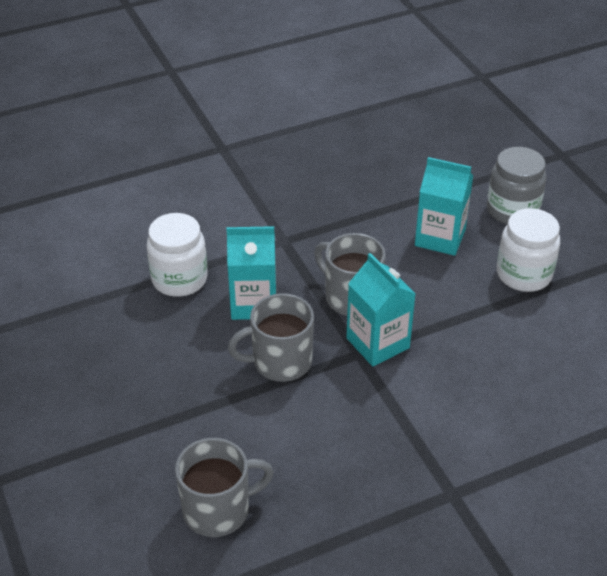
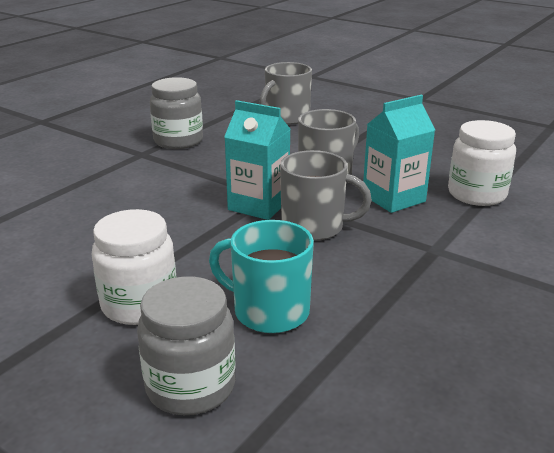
camera: 150 degrees right, 15 degrees down
turquoise carton [415,157,474,256] -> turquoise mug [209,220,314,333]
none -> grey jar [150,77,203,149]

